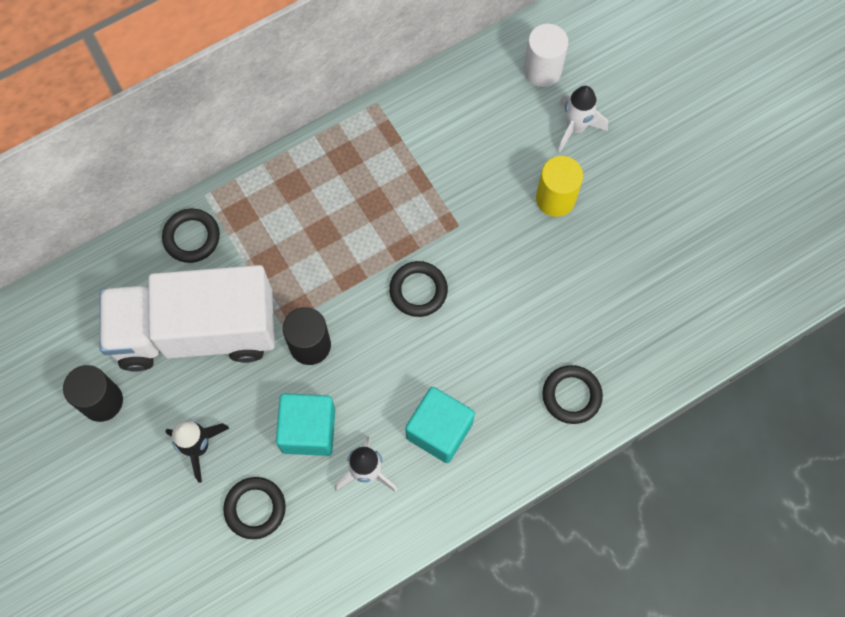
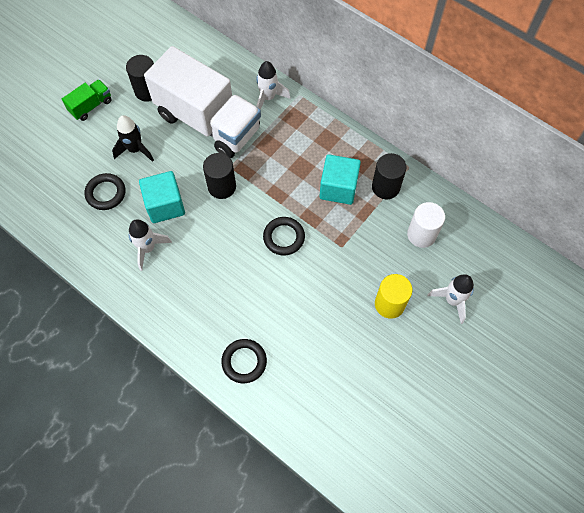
camera: 70 degrees right, 5 degrees down
white truck [100,265,275,372] -> white truck turned 150 degrees clockwise [144,46,261,158]
black ring [162,209,220,263] -> white rocket [256,61,290,109]
turquoise cube [405,387,475,463] -> turquoise cube moved to [320,154,361,205]
white cylinder [524,24,569,87] -> white cylinder moved to [407,202,445,248]
none -> green truck [62,79,112,121]
none -> black cylinder [372,153,407,199]

